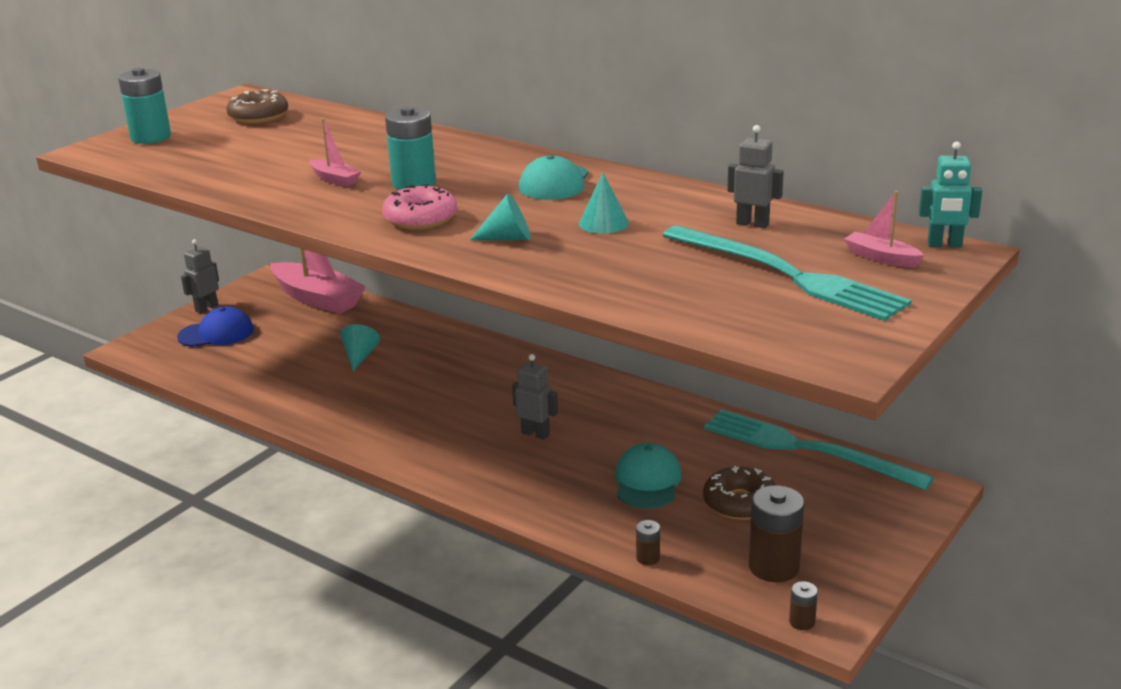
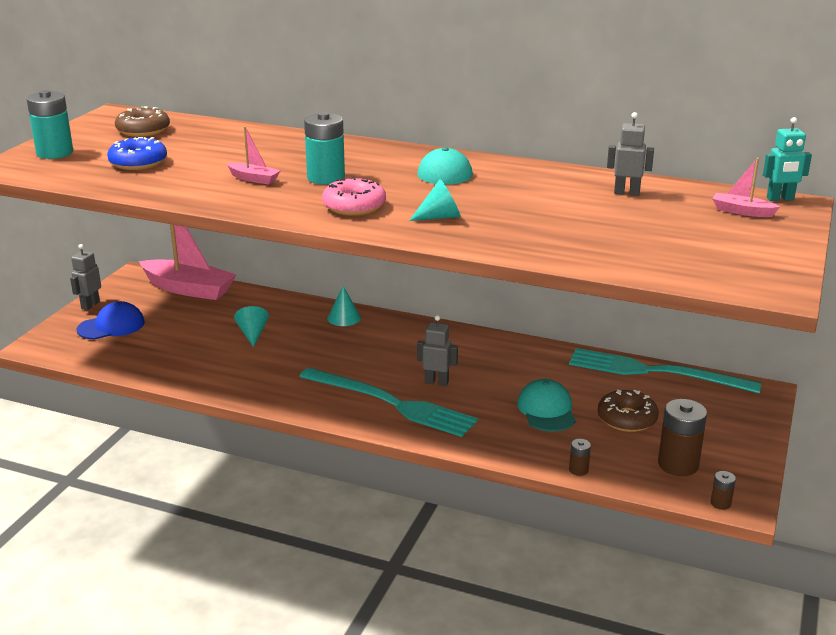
camera: 15 degrees left, 0 degrees up
turquoise cone [579,173,629,234] -> turquoise cone moved to [327,286,361,326]
turquoise fork [663,225,912,321] -> turquoise fork moved to [299,367,478,437]
none -> blue donut [107,137,167,170]

